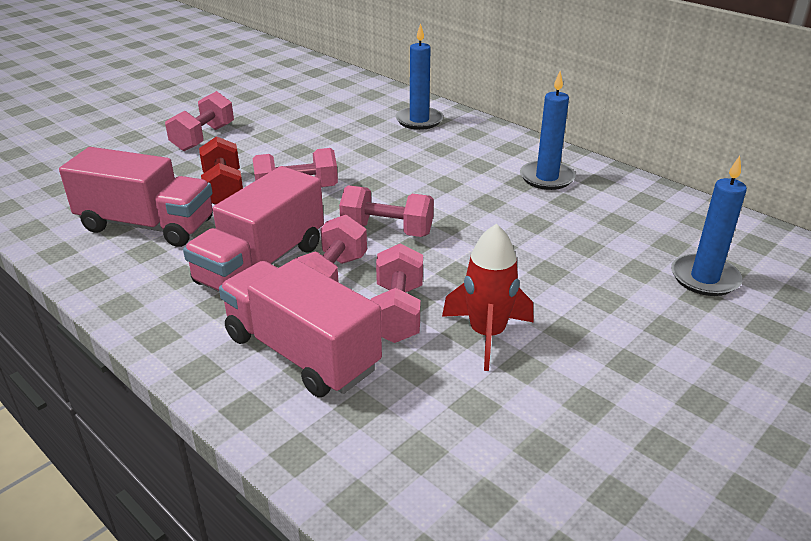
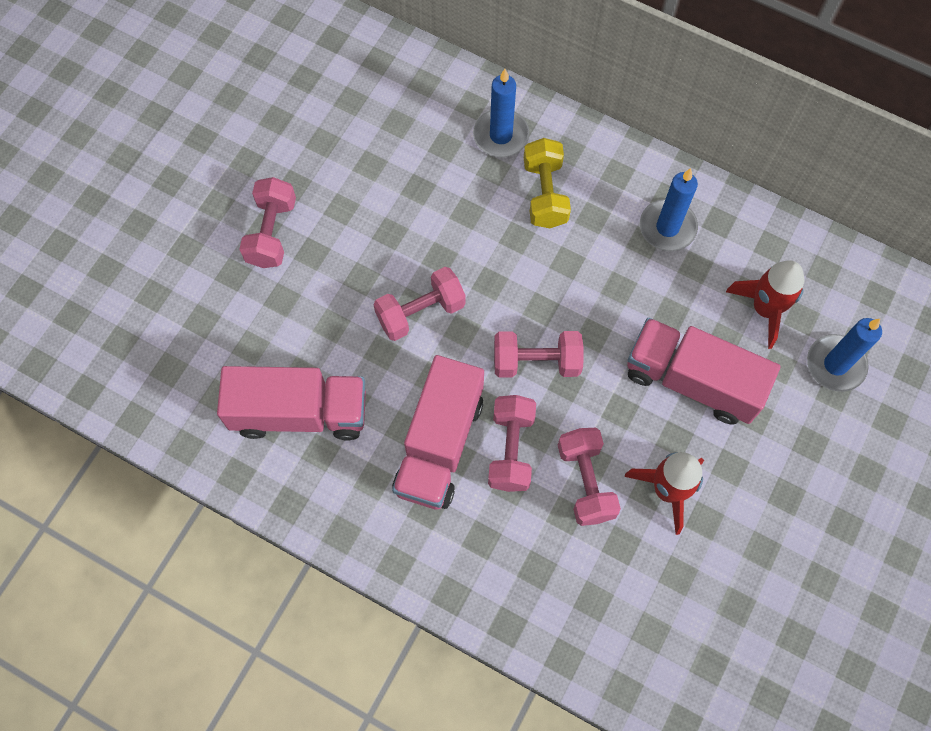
camera: 15 degrees left, 35 degrees up
red dumbbell [199,136,243,205] -> none
pink truck [219,259,382,397] -> pink truck moved to [627,318,780,425]
none -> yellow dumbbell [524,138,571,228]
none -> red rocket [726,260,805,349]

